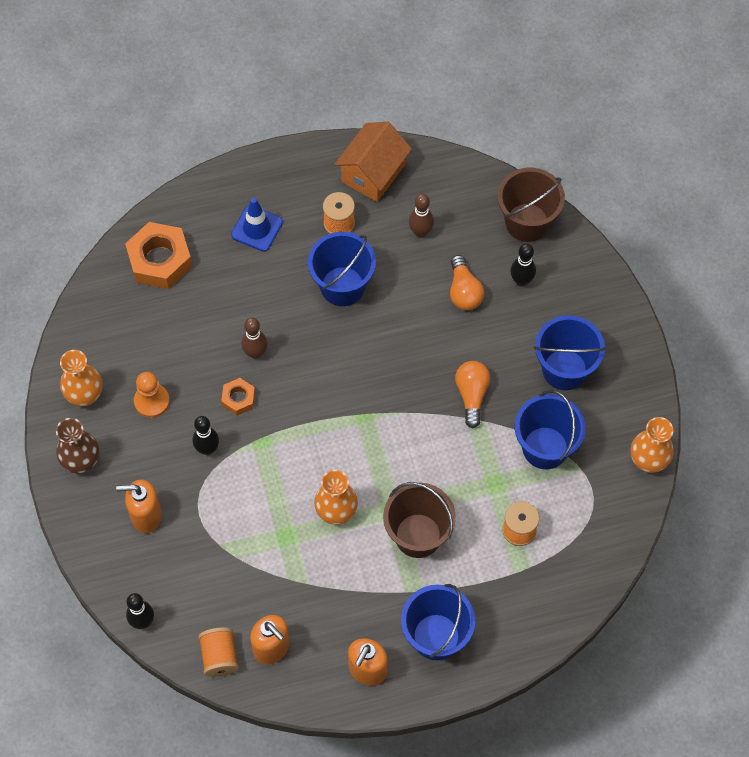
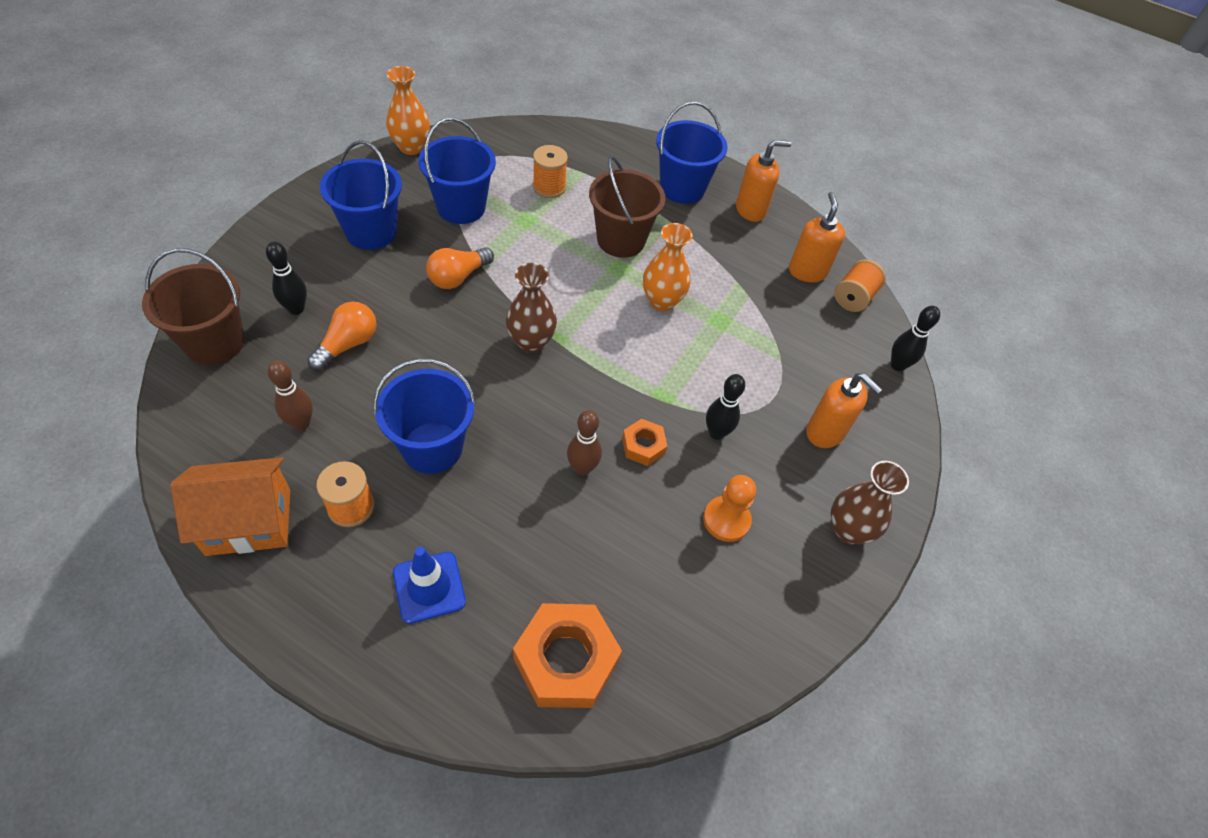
camera: 140 degrees left, 10 degrees down
orange vase [60,350,103,406] -> none
none -> brown vase [506,263,557,353]

